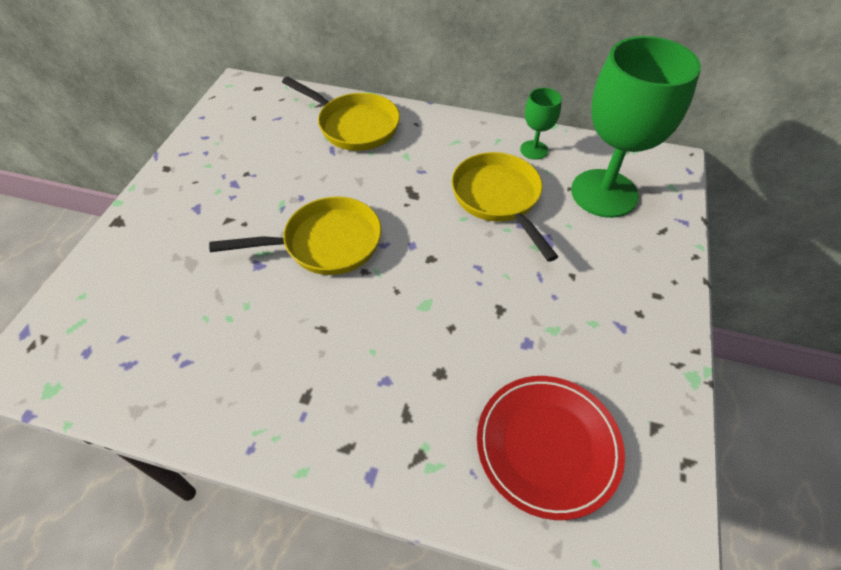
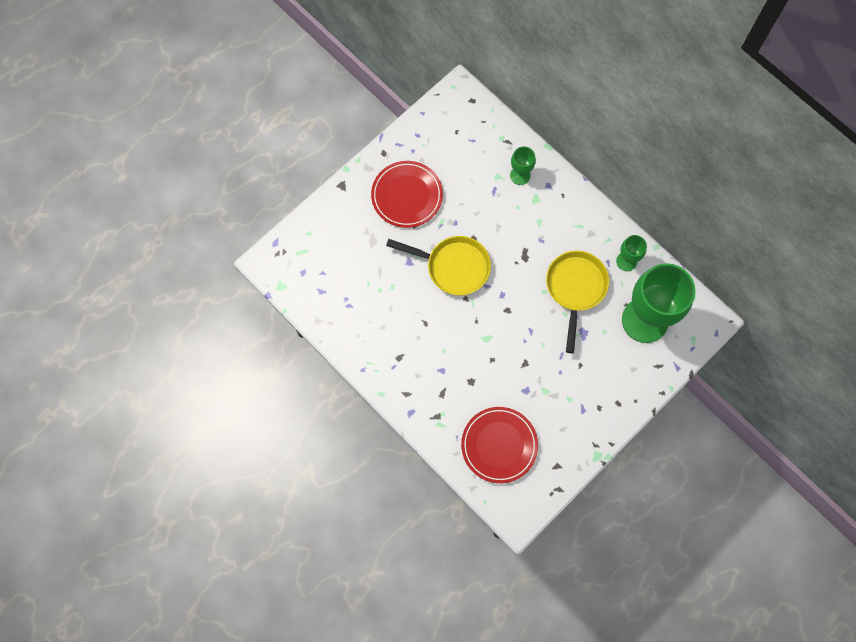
camera: 30 degrees right, 20 degrees up
yellow pan [282,77,400,151] -> green goblet [510,146,536,185]
none -> red plate [371,161,443,228]

